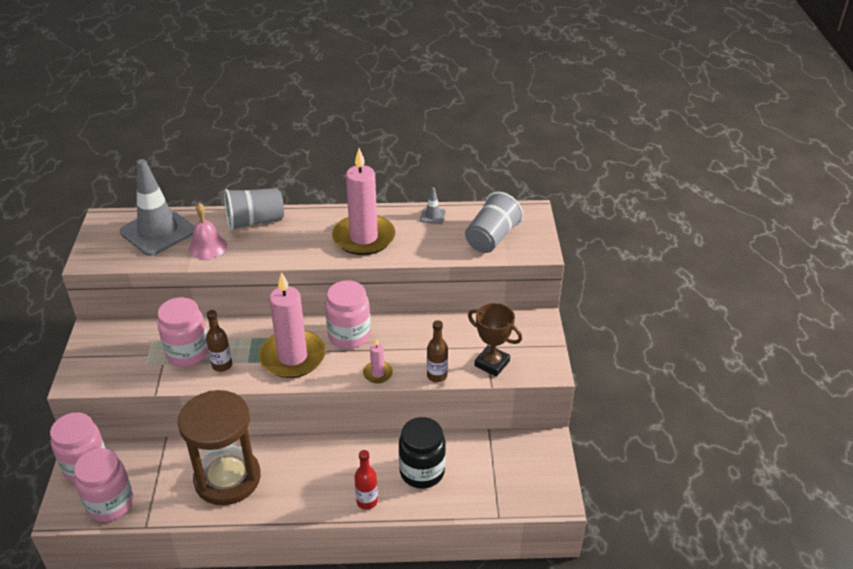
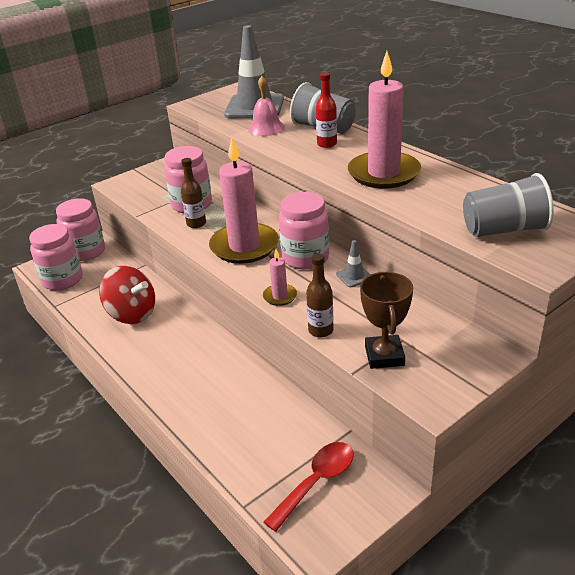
camera: 55 degrees right, 5 degrees down
brown hourglass [178,390,261,505] -> red spinning top [99,266,155,324]
red bottle [355,450,378,510] -> red bottle moved to [316,72,337,148]
black jar [399,417,446,489] -> none
grey traffic cone [420,187,446,224] -> grey traffic cone moved to [336,240,371,287]
none -> red spoon [264,442,354,532]

